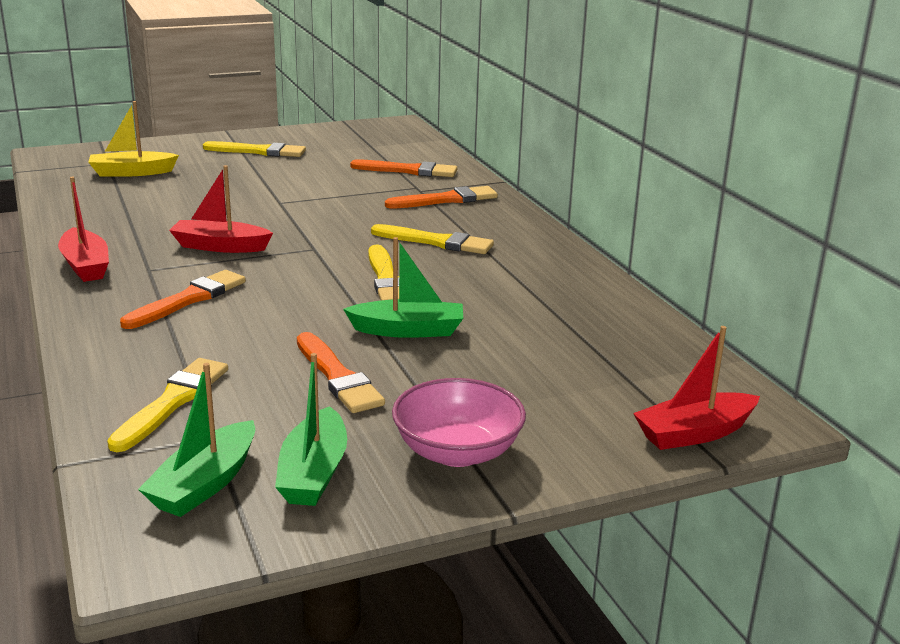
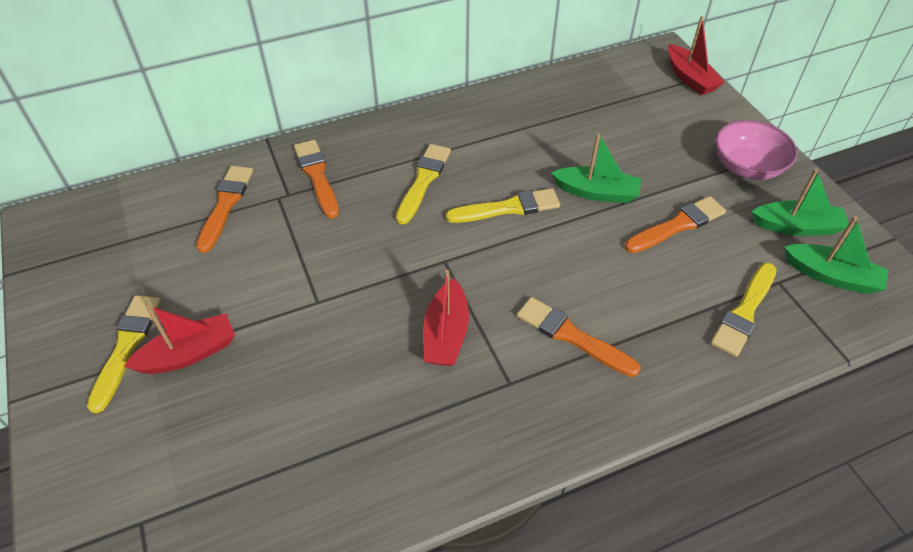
camera: 90 degrees left, 25 degrees up
red boat [58,177,109,282] -> red boat moved to [123,305,235,374]
yellow boat [88,101,179,177] -> none
yellow brush [107,358,228,452] -> yellow brush turned 75 degrees counterclockwise [711,263,776,357]
green boat [343,237,463,338] -> green boat turned 105 degrees clockwise [551,133,641,203]

